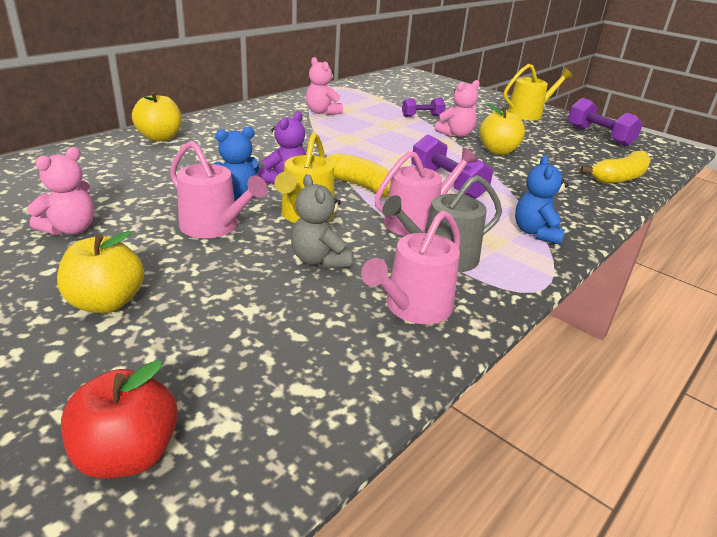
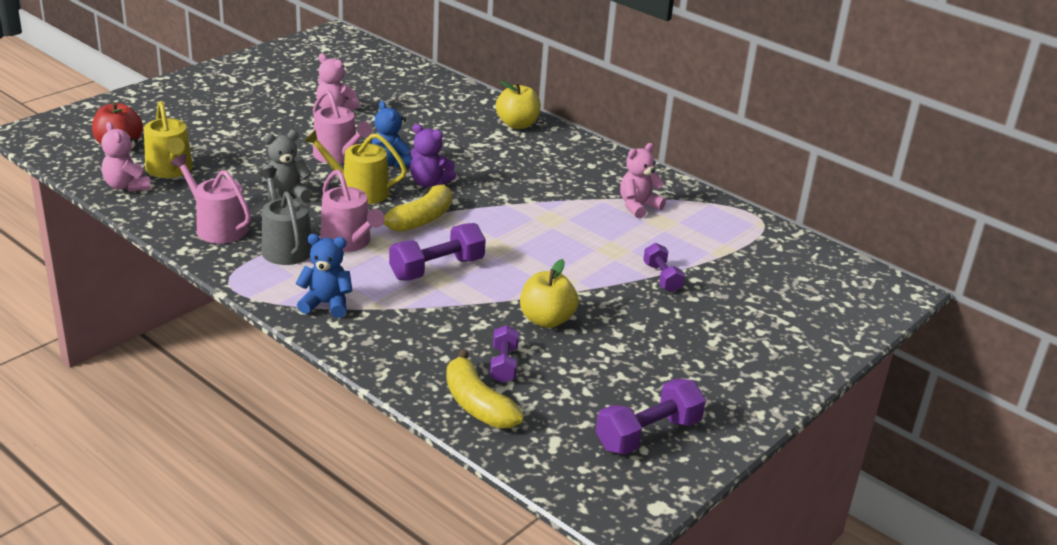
camera: 90 degrees right, 0 degrees up
yellow apple [57,231,144,313] -> none
pink watering can [170,141,268,238] -> pink watering can turned 75 degrees counterclockwise [313,90,372,164]
pink teddy bear [435,80,480,137] -> pink teddy bear moved to [101,122,151,192]
yellow watering can [504,64,573,120] -> yellow watering can moved to [144,101,193,178]
none -> purple dumbbell [490,325,519,383]

